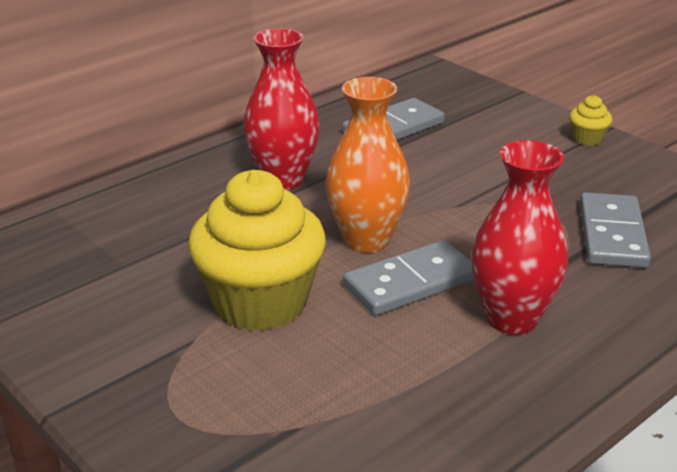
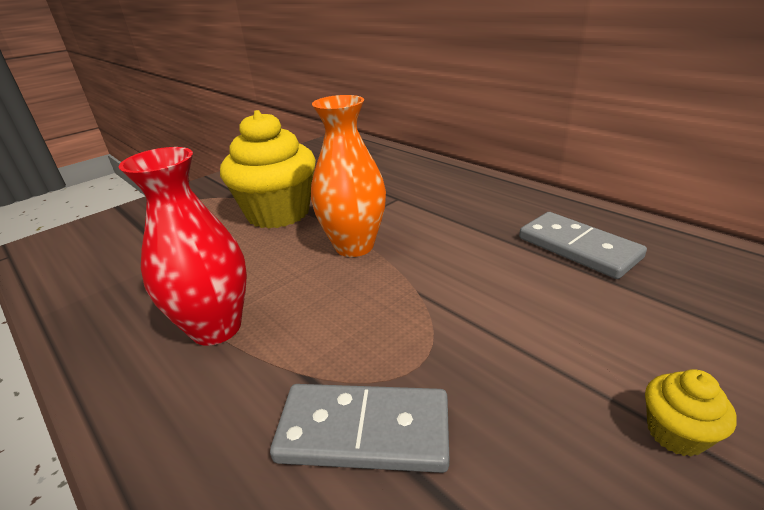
camera: 90 degrees right, 0 degrees up
red vase [243,28,320,190] -> none
grey domino [343,240,474,316] -> none

